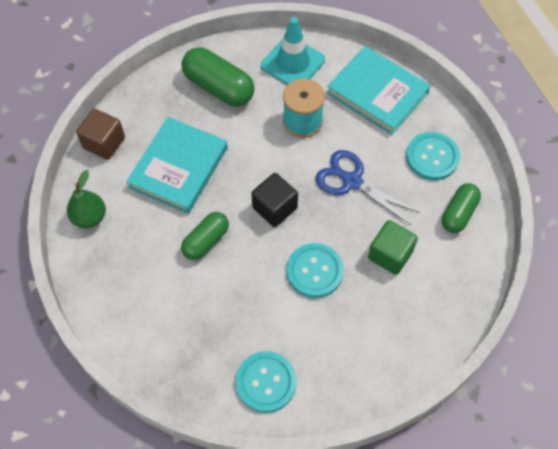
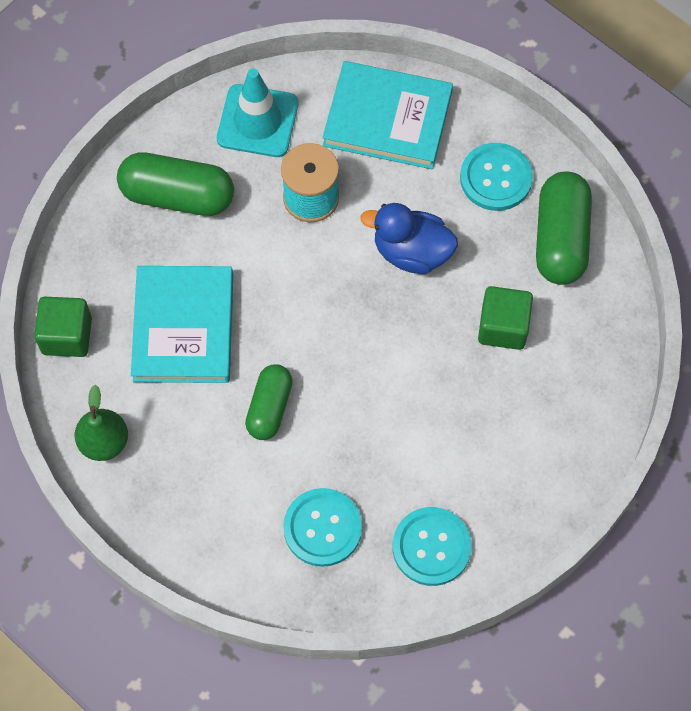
camera: 25 degrees left, 5 degrees up
brown cube [76,109,125,160] -> green cube [34,297,92,357]
black cube [251,173,298,227] -> none
turquoise button [287,243,344,298] -> turquoise button moved to [283,488,362,567]
blue scissors [315,150,420,225] -> blue duck [360,203,458,274]
green capsule [442,183,481,233] -> green capsule [536,172,592,285], size x1.56

